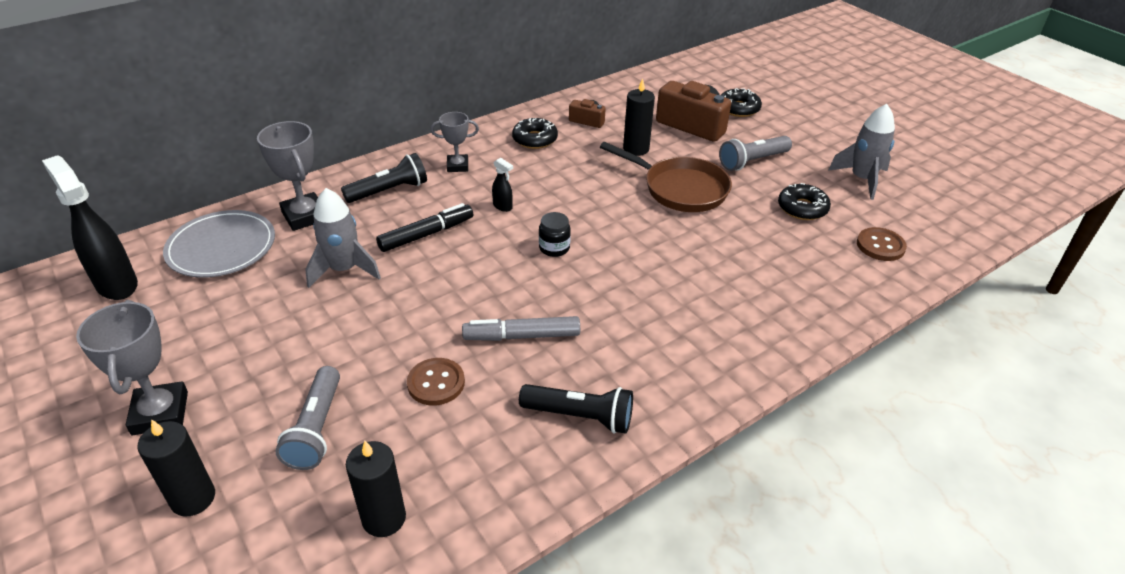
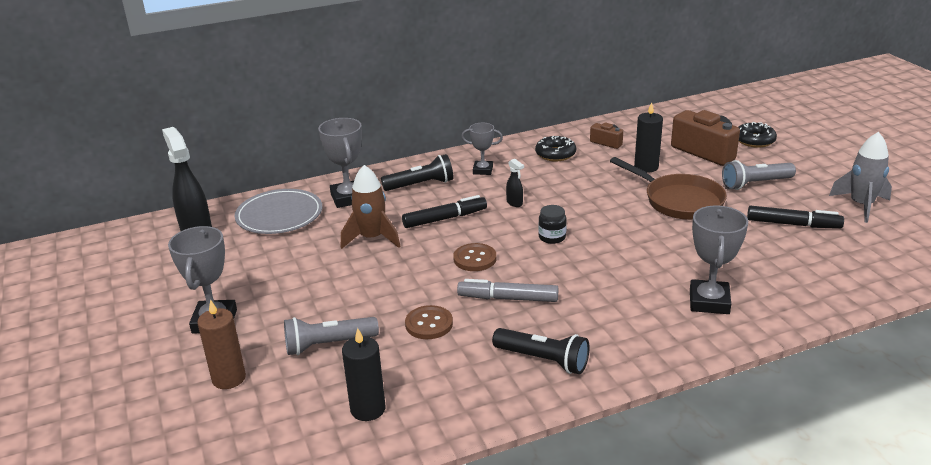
camera: 15 degrees right, 10 degrees down
black candle [137,419,215,517] -> brown candle [197,299,246,389]
grey flashlight [275,366,340,470] -> grey flashlight turned 60 degrees clockwise [284,317,379,355]
grey rocket [305,188,381,288] -> brown rocket [341,165,401,249]
black donut [778,183,831,220] -> black marker [747,206,844,229]
brown button [857,227,907,261] -> brown button moved to [453,243,496,271]
none -> grey trophy [690,206,748,314]

